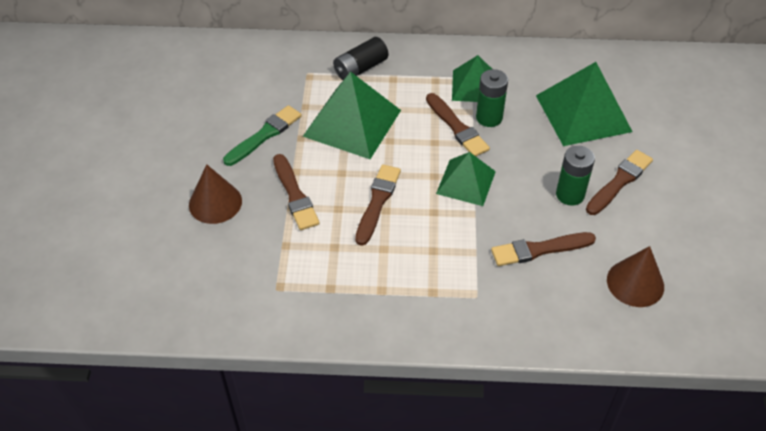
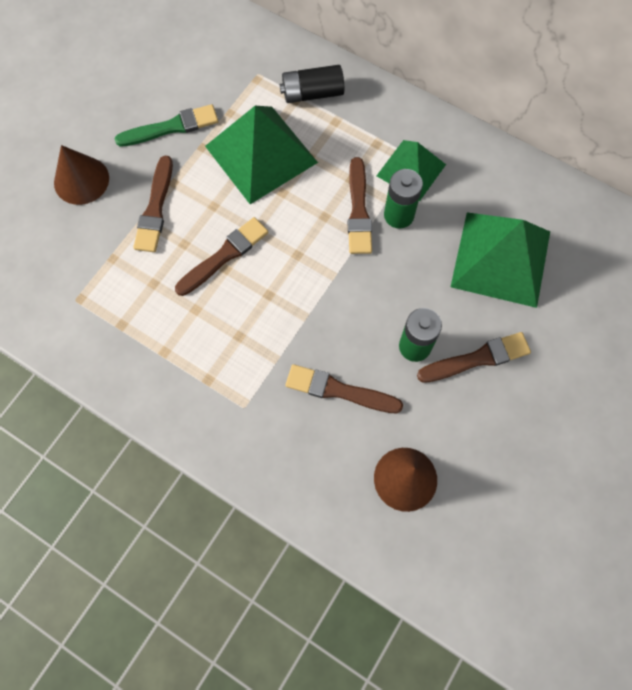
camera: 30 degrees right, 20 degrees up
green pyramid [436,152,496,206] -> none

